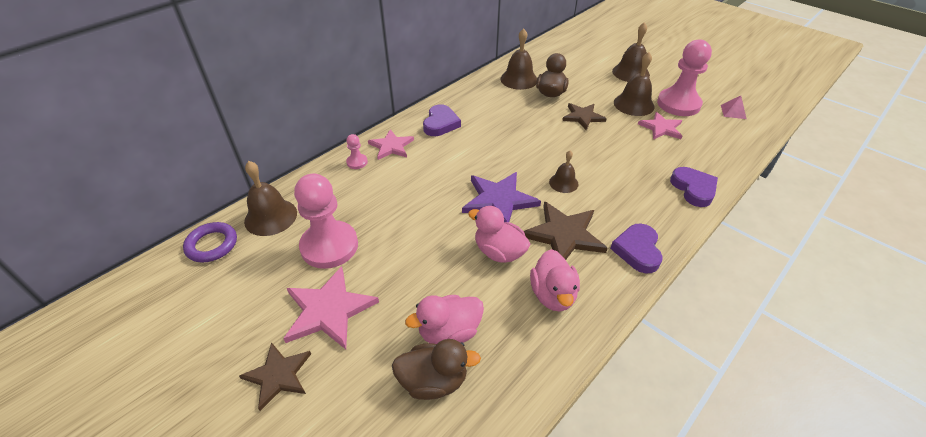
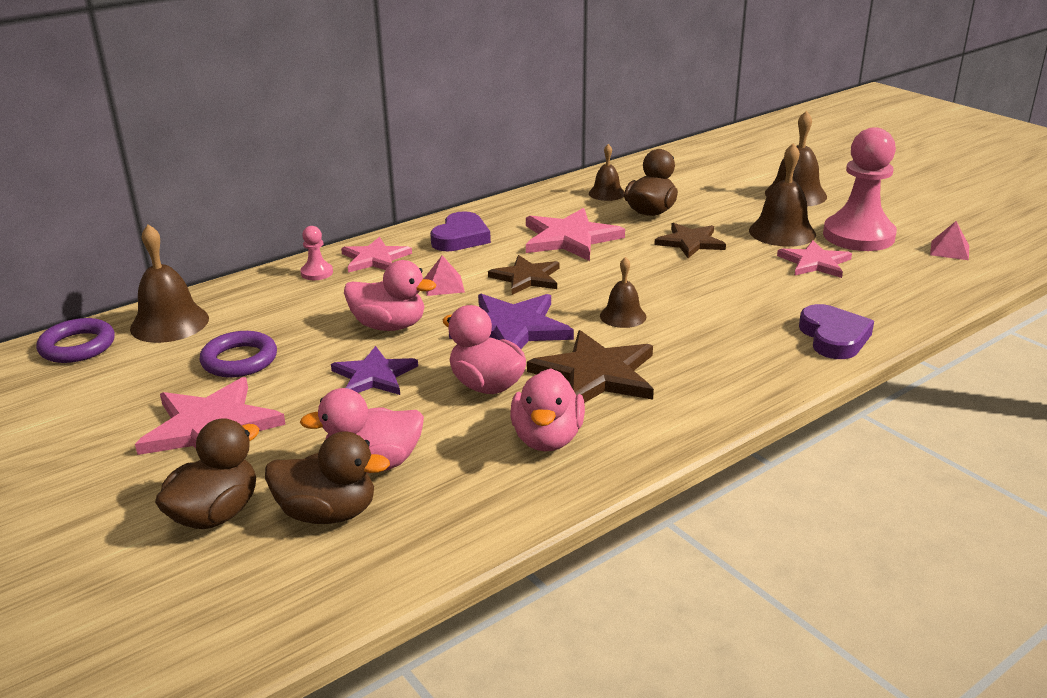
camera: 10 degrees right, 15 degrees down
brown star [239,342,311,411] -> brown star moved to [488,255,560,295]
pink pawn [294,173,358,269] -> purple ring [199,331,277,378]
brown bell [500,28,537,90] -> brown bell [589,144,625,201], size x0.61
purple heart [610,224,663,274] -> none
none -> brown duck [155,418,259,529]
none -> purple star [331,346,418,395]
none -> pink duck [344,260,436,331]
none -> pink pyramid [424,255,465,296]
none -> pink star [526,208,625,261]

